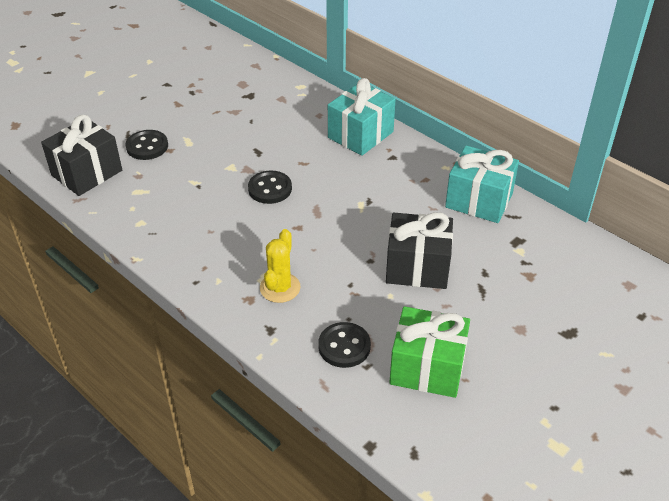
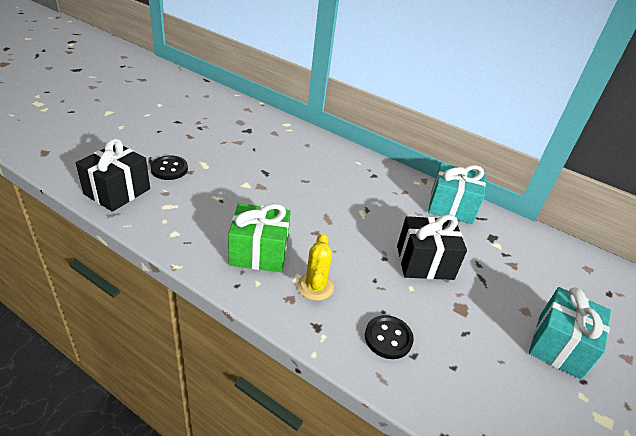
camera: 15 degrees left, 5 degrees down
black button [248,170,292,204] -> none
turquoise gift [328,78,396,156] -> turquoise gift moved to [529,287,611,380]
green gift [389,306,470,398] -> green gift moved to [228,203,291,272]

